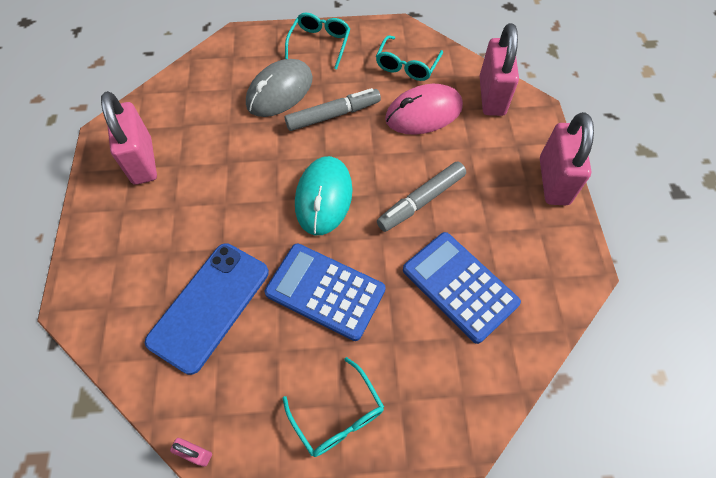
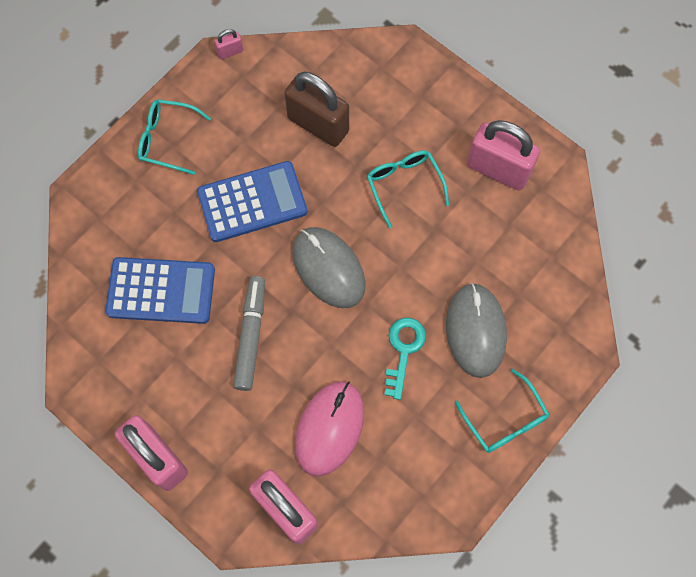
camera: 135 degrees right, 10 degrees up
blue phone [145,243,269,375] -> brown padlock [284,71,349,147]
grey marker [285,88,381,131] -> turquoise key [384,318,426,400]
turquoise mouse [295,156,353,235] -> grey mouse [292,227,366,308]
turquoise glasses [376,35,443,81] -> turquoise glasses moved to [367,150,449,228]

